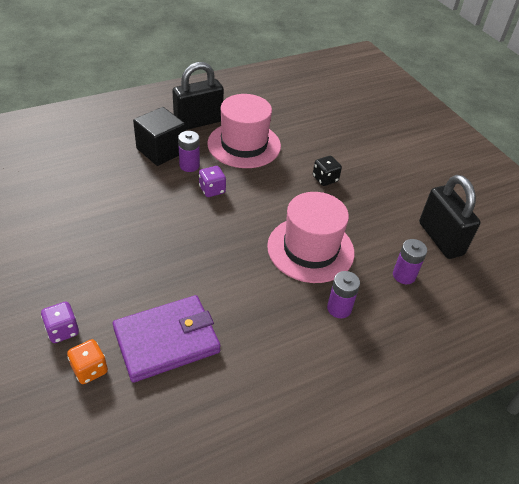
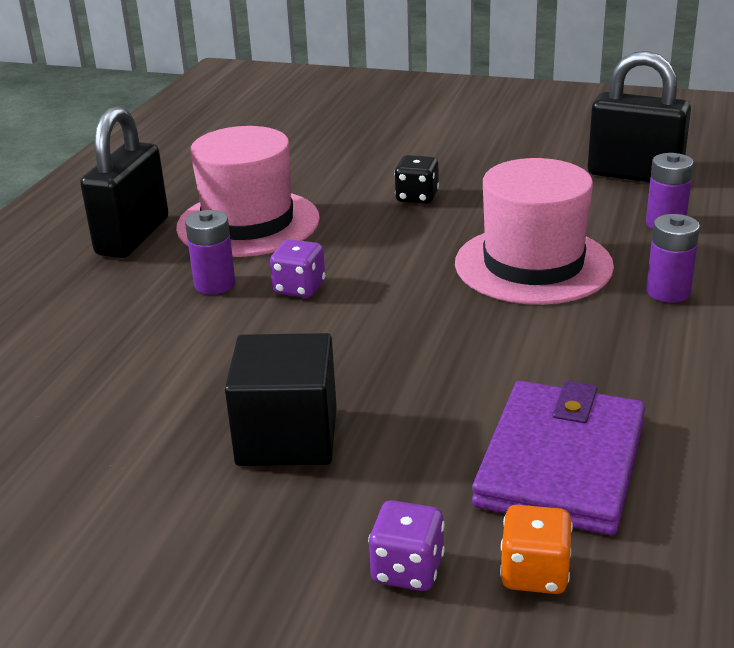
camera: 40 degrees left, 15 degrees down
black cube [133,107,185,166] -> black cube moved to [225,333,337,466]

